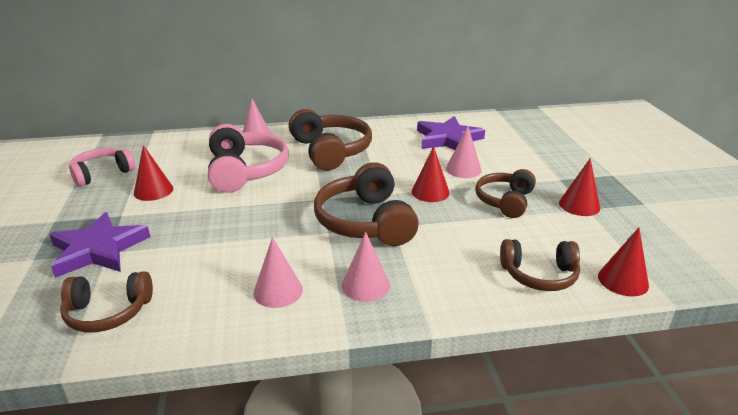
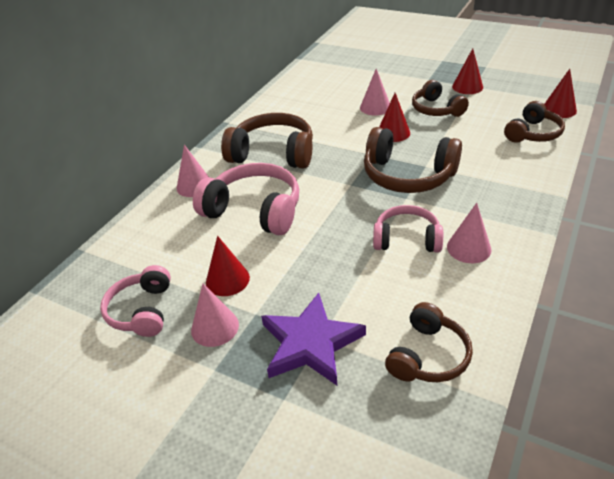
camera: 50 degrees left, 10 degrees up
pink cone [342,232,390,302] -> pink cone moved to [191,283,239,347]
purple star [417,116,485,150] -> none
none -> pink headphones [373,205,443,253]

